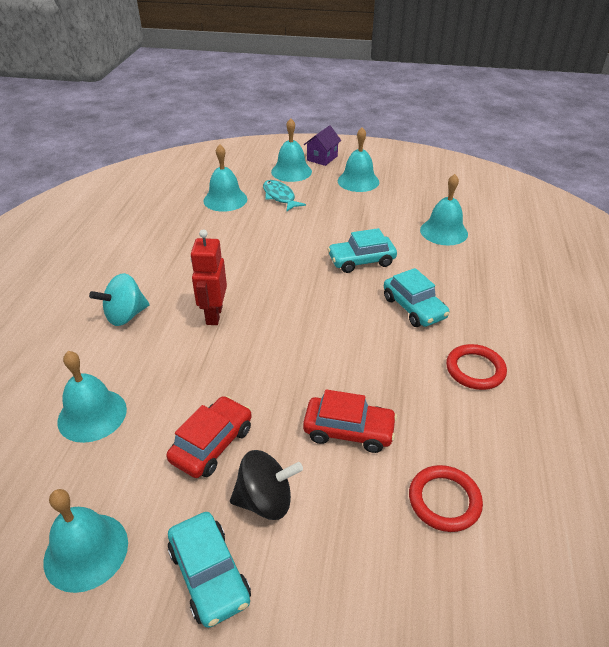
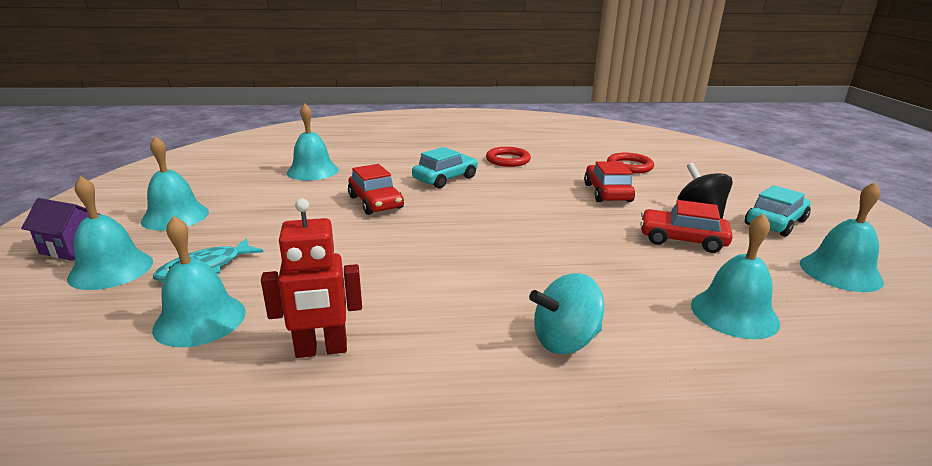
camera: 105 degrees left, 15 degrees down
turquoise spinning top [89,273,150,326] -> turquoise spinning top turned 120 degrees clockwise [529,273,604,354]
red robot [190,229,227,325] -> red robot moved to [261,198,362,358]
turquoise car [328,228,397,273] -> red car [348,164,404,215]

